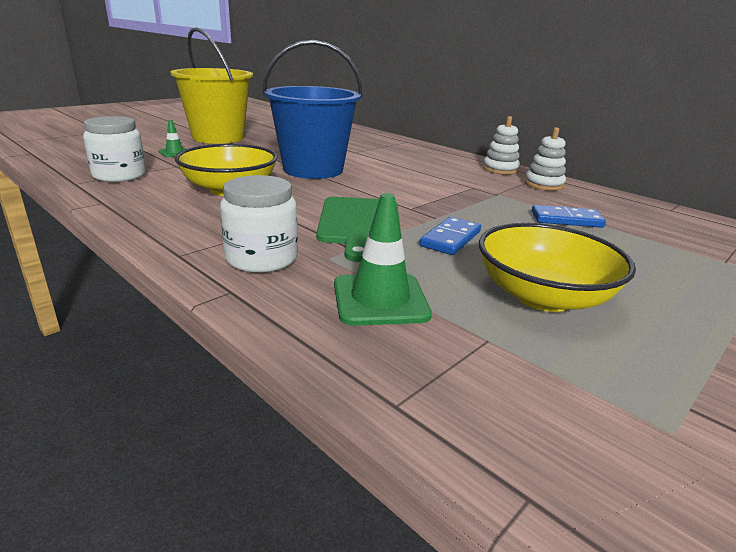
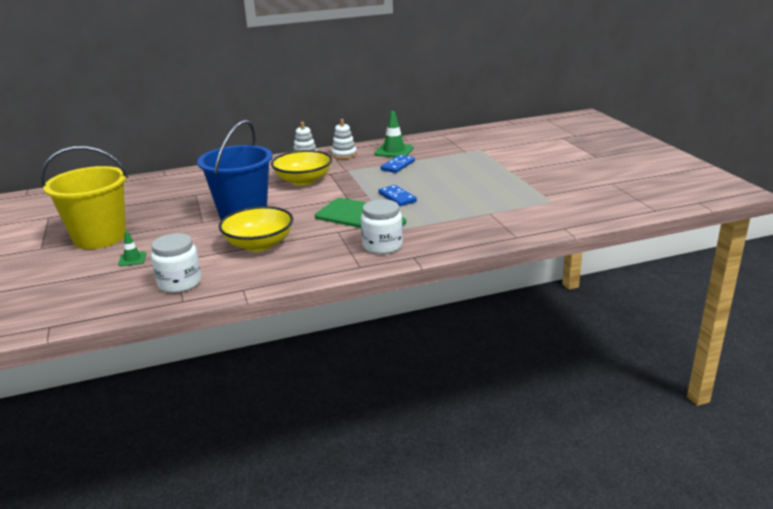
camera: 60 degrees left, 0 degrees up
green traffic cone [334,193,432,326] -> green traffic cone moved to [374,111,414,158]
yellow bowl [479,223,636,312] -> yellow bowl moved to [271,150,332,186]

